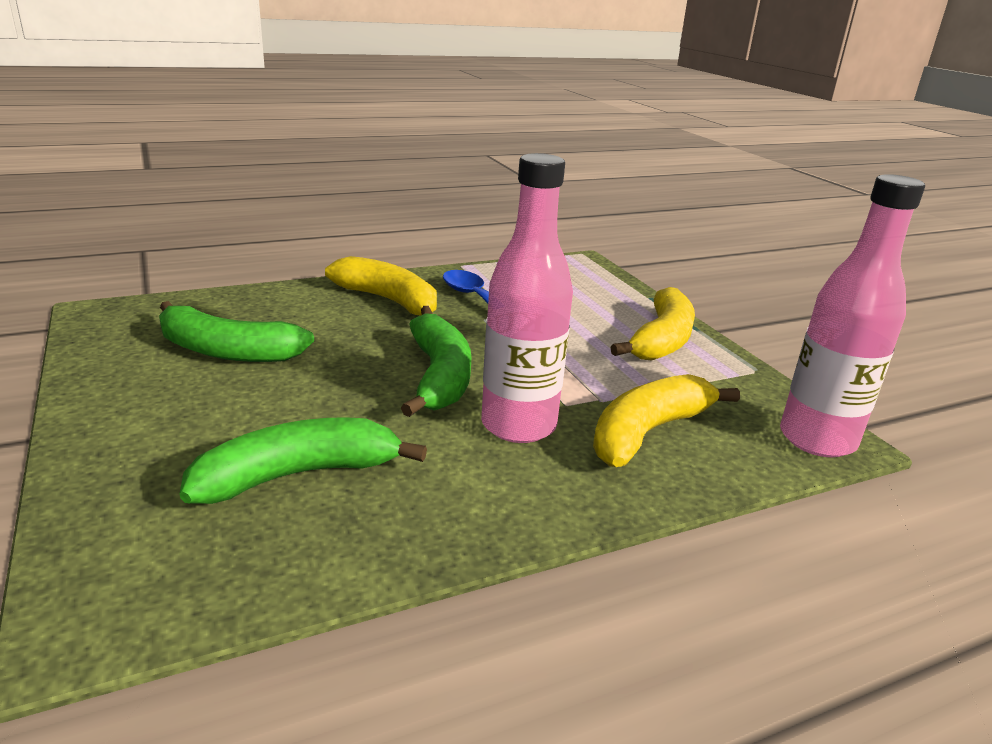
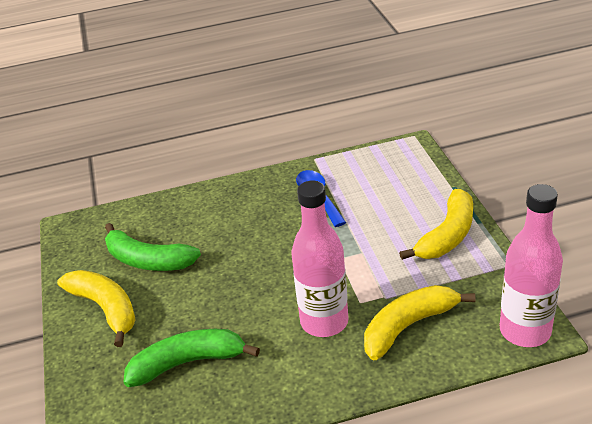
camera: 15 degrees right, 10 degrees up
yellow banana [325,256,437,316] -> yellow banana moved to [57,270,136,347]
green banana [401,313,471,417] -> none

